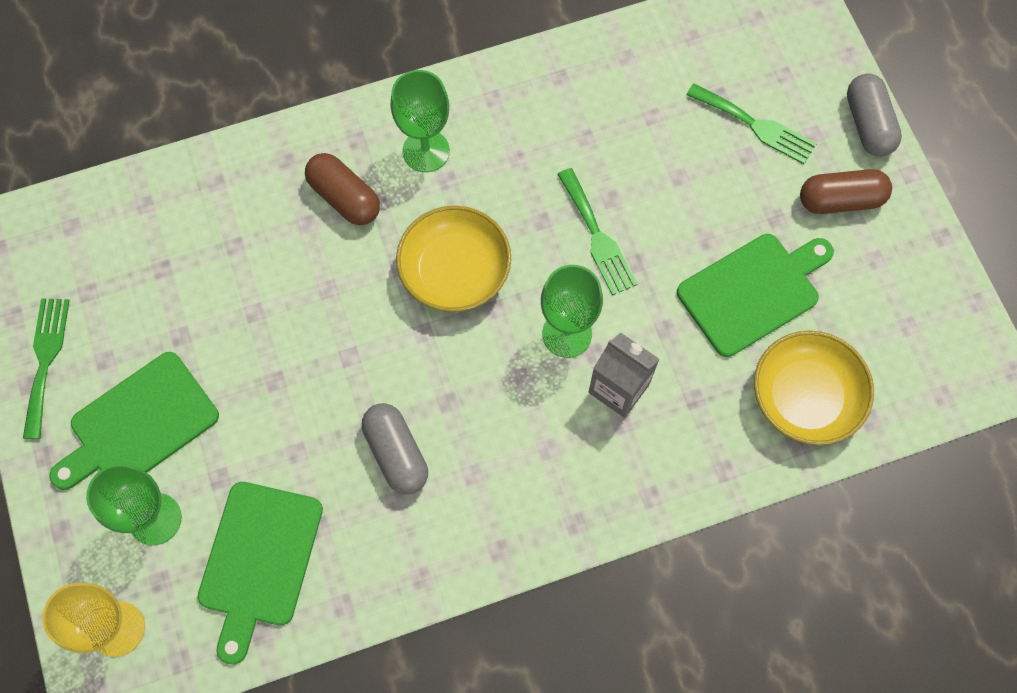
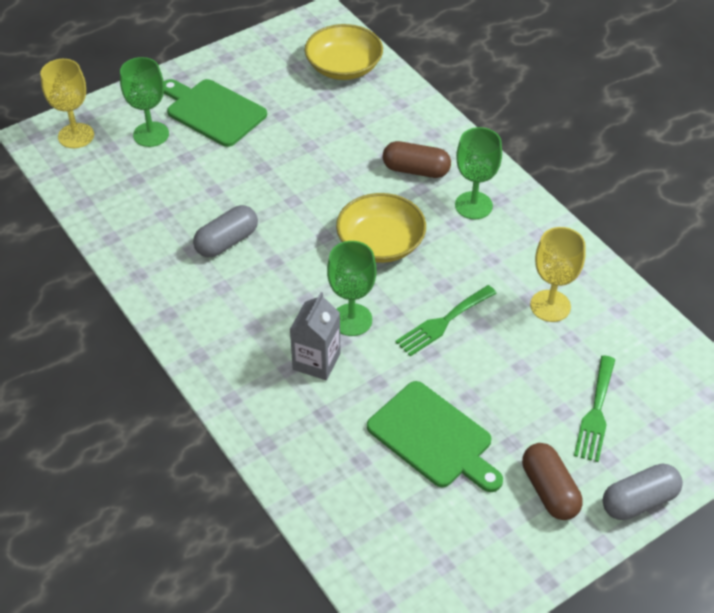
camera: 75 degrees right, 20 degrees down
green fork [23,299,70,439] -> none
green cutting board [197,482,323,664] -> none
brown capsule [305,153,380,225] -> brown capsule turned 75 degrees clockwise [383,141,451,178]
yellow bowl [754,331,874,445] -> yellow bowl moved to [305,24,383,80]
none -> yellow goblet [530,227,585,322]

